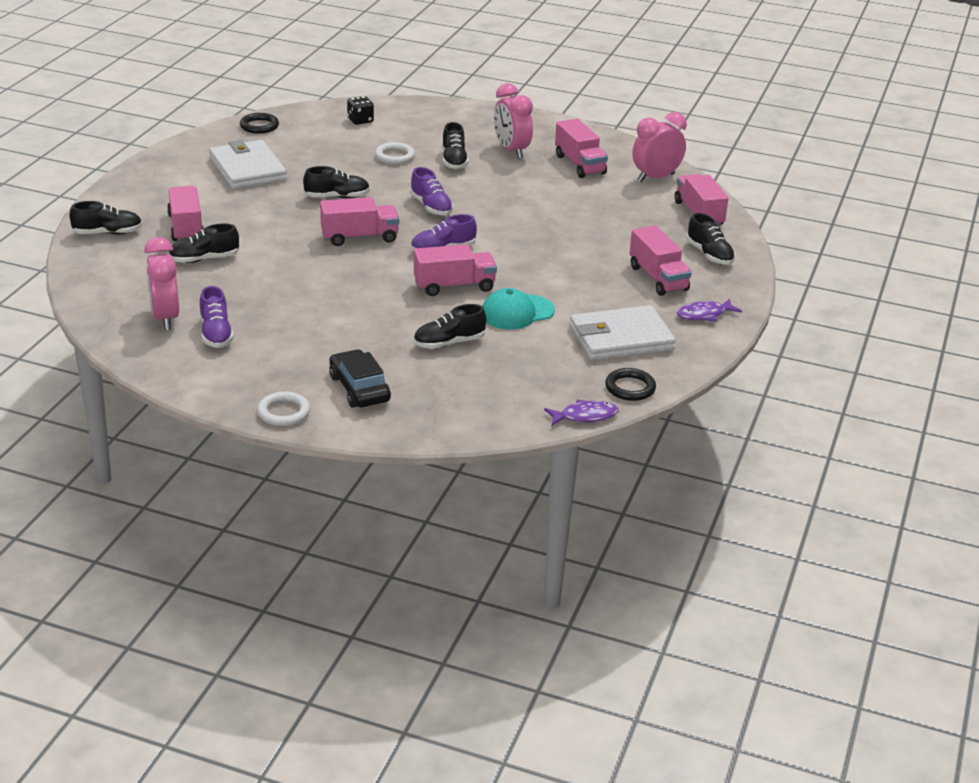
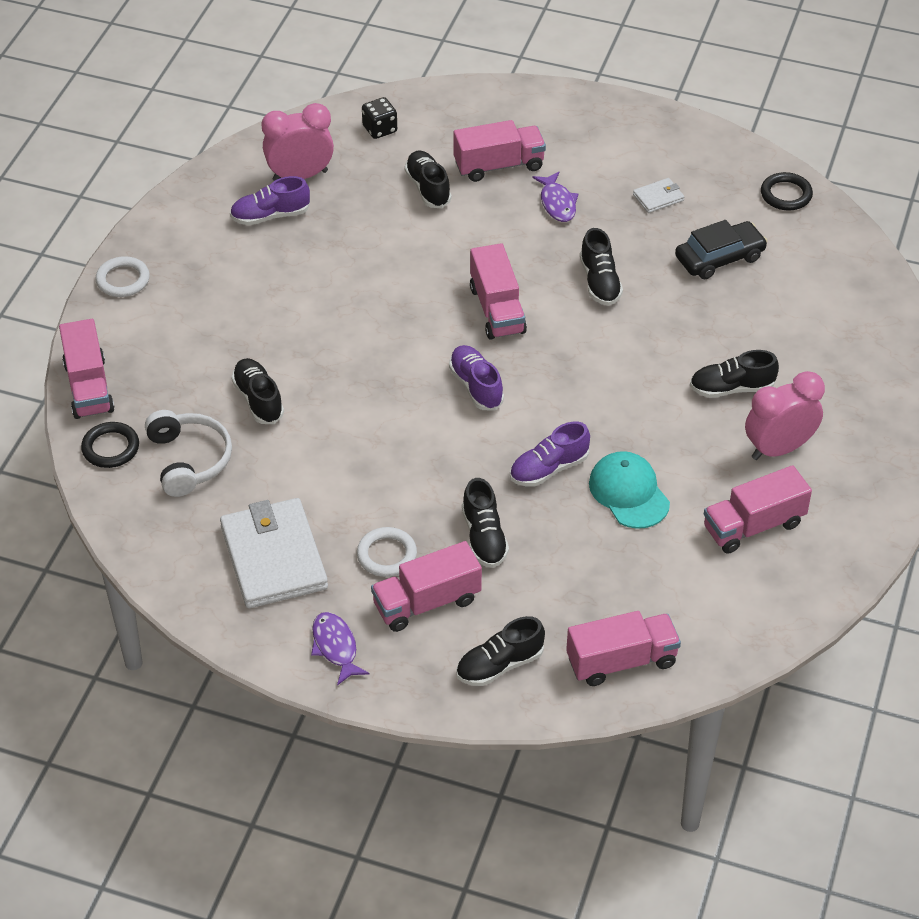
camera: 90 degrees right, 15 degrees up
black shoe [69,201,142,234] -> black shoe moved to [462,478,509,568]
white wallet [209,140,287,189] -> white wallet [633,178,684,213], size x0.44
black car [329,349,391,408] -> black car moved to [675,220,768,279]
black dice [347,96,374,125] -> black dice moved to [362,97,397,139]
white ring [375,142,415,164] -> white ring moved to [357,527,417,577]
purple shoe [410,167,453,216] -> purple shoe moved to [510,421,590,486]
pink truck [414,244,497,296] -> pink truck moved to [59,319,114,419]
turquoise cap [482,288,555,329] -> turquoise cap moved to [589,451,670,529]
purple fish [544,399,618,426] -> purple fish moved to [532,172,578,222]
black ring [605,368,656,401] -> black ring moved to [81,422,139,468]
pink clock [632,112,687,182] -> none
none -> white headphones [145,410,232,497]

